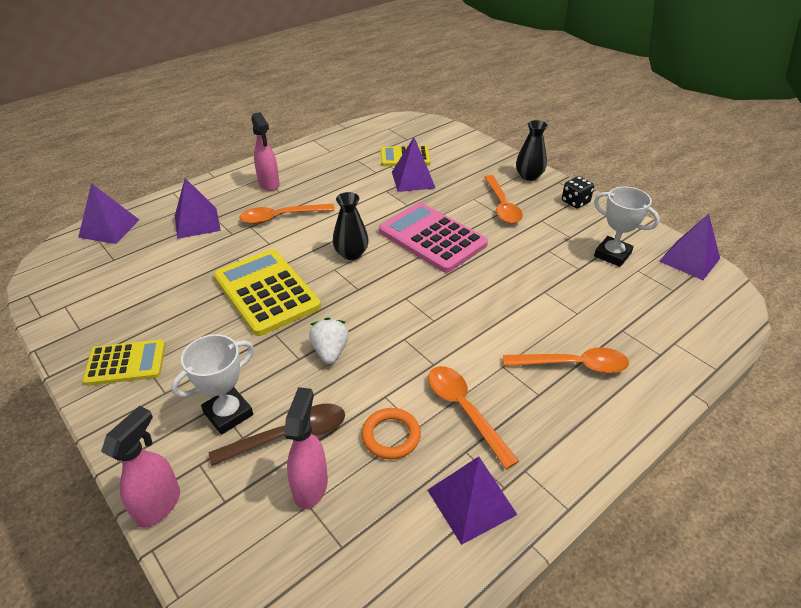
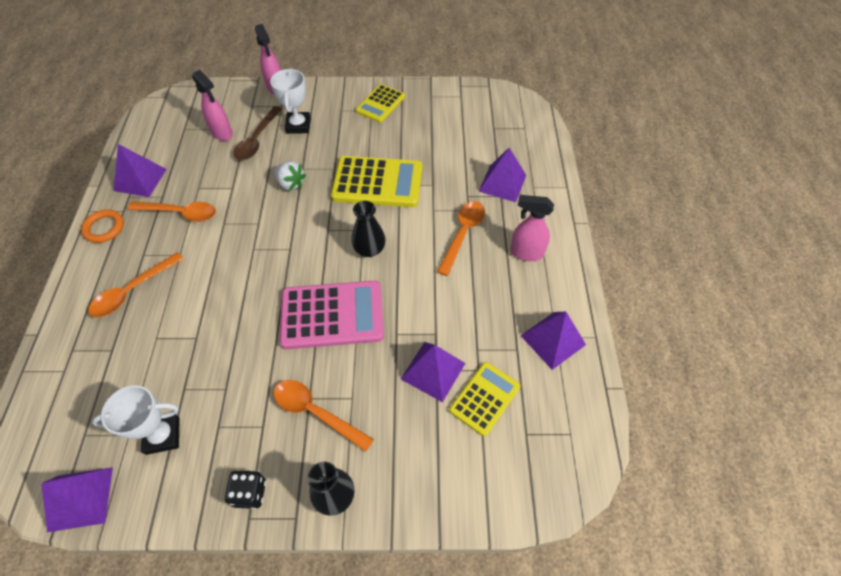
camera: 130 degrees right, 15 degrees up
purple pyramid [78,183,139,244] -> purple pyramid moved to [520,311,586,370]
orange ring [362,408,421,459] -> orange ring moved to [81,210,124,243]

